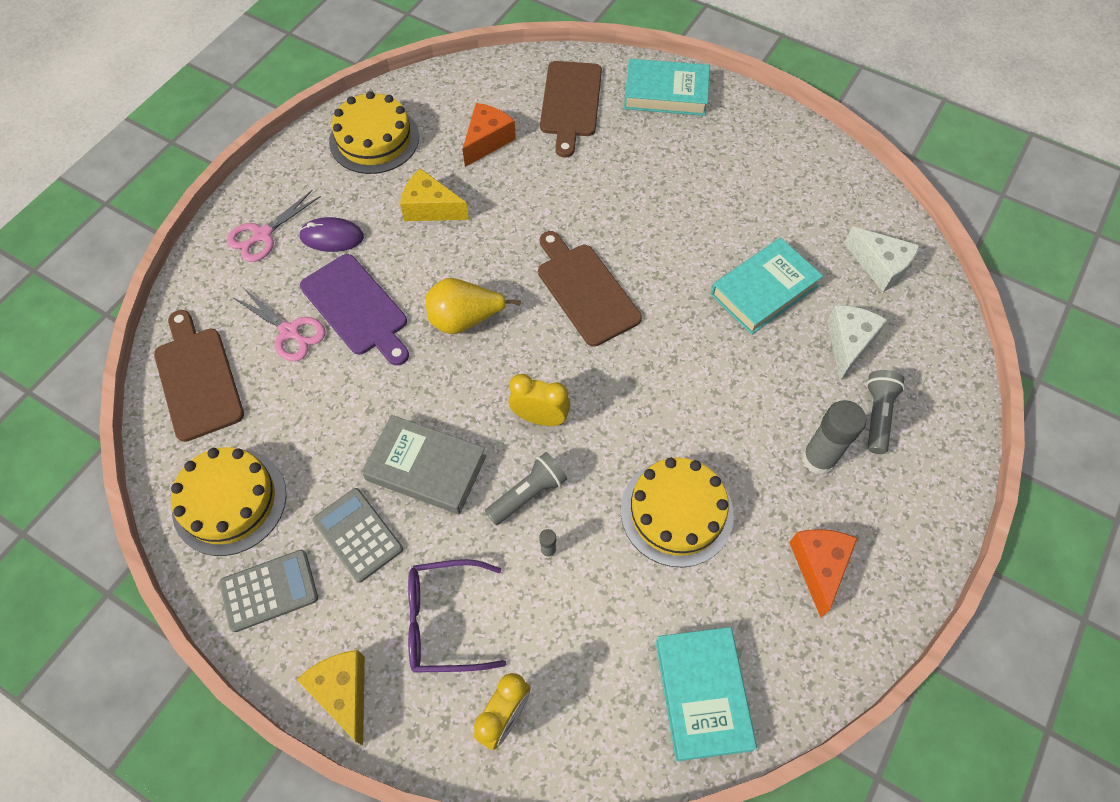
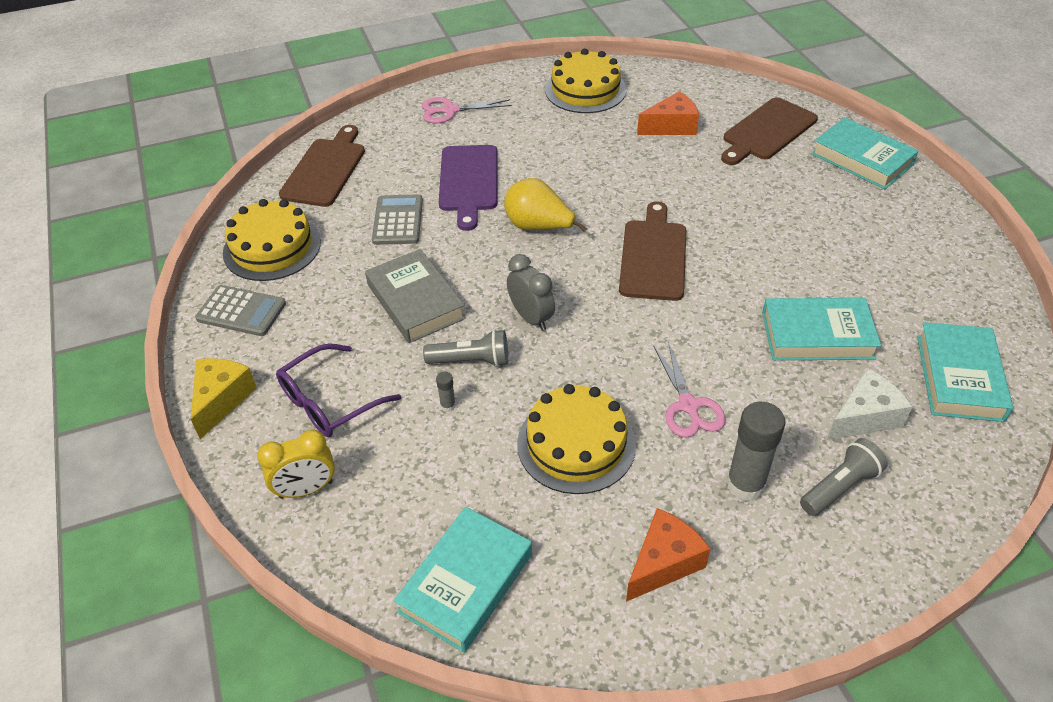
camera: 40 degrees right, 15 degrees down
pink scissors [232,289,326,361] -> pink scissors moved to [653,341,726,437]
purple mouse [299,217,364,252] -> none
grey calculator [313,488,403,583] -> grey calculator moved to [372,194,423,245]
yellow cheese [400,168,469,221] -> none
purple glasses [408,559,506,673] -> purple glasses turned 75 degrees counterclockwise [276,343,401,437]
yellow clock [508,374,570,426] -> grey clock [507,254,555,331]
white cheese [844,226,920,292] -> turquoise book [917,322,1013,422]

